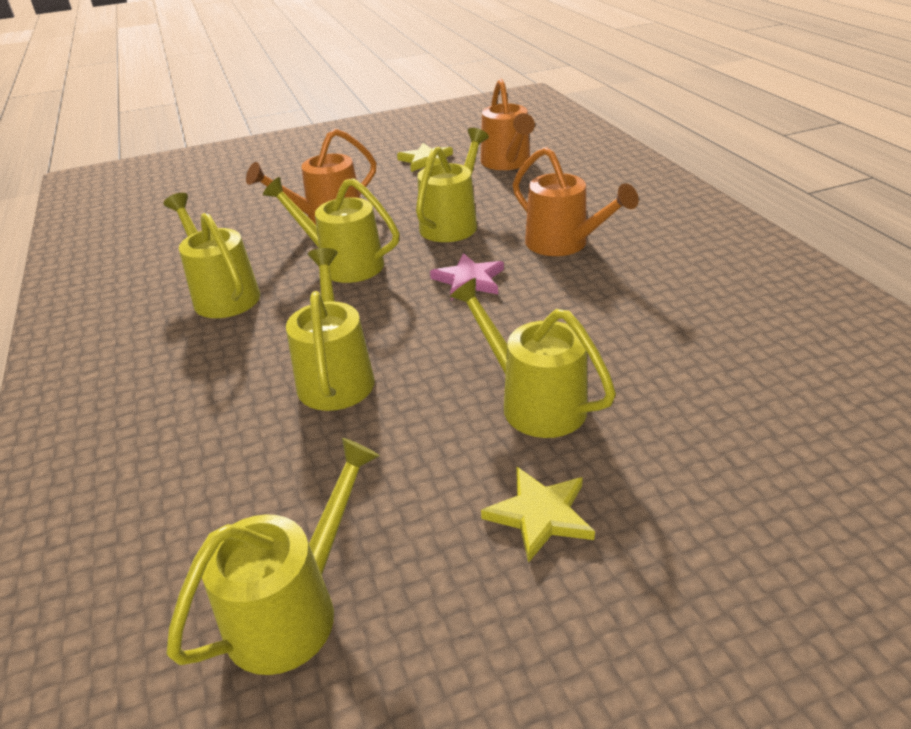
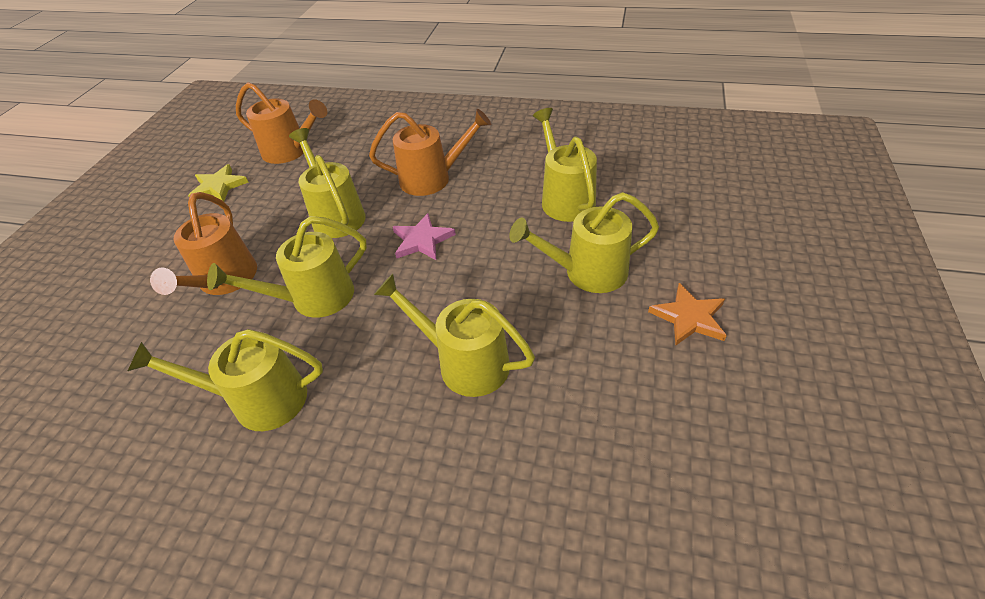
camera: 55 degrees left, 10 degrees up
yellow watering can [166,438,380,675] -> yellow watering can moved to [533,108,597,222]
yellow star [481,467,595,563] -> orange star [648,283,727,346]

